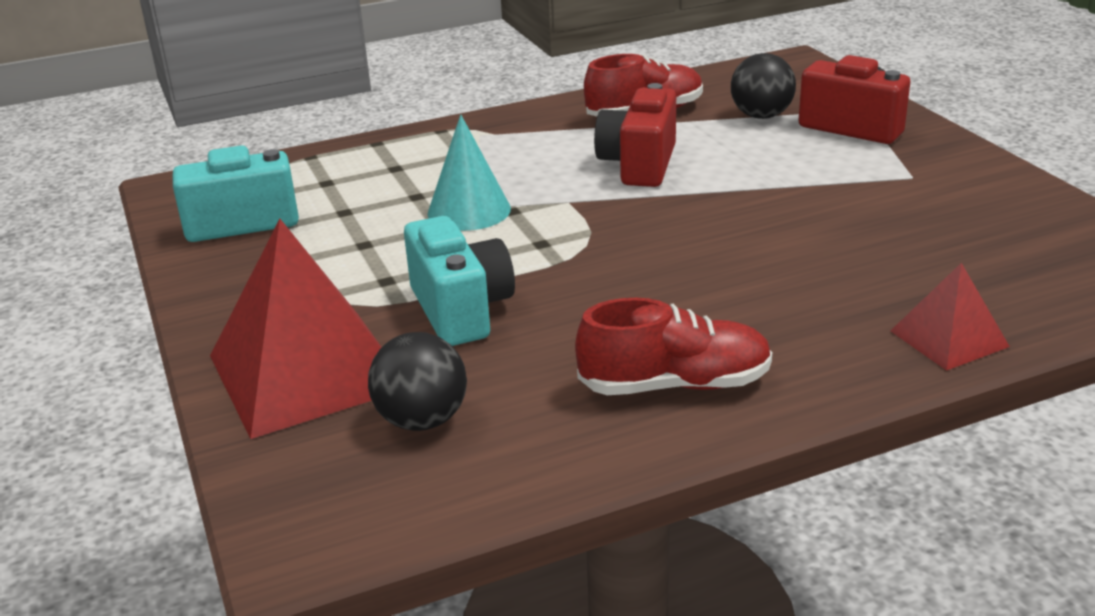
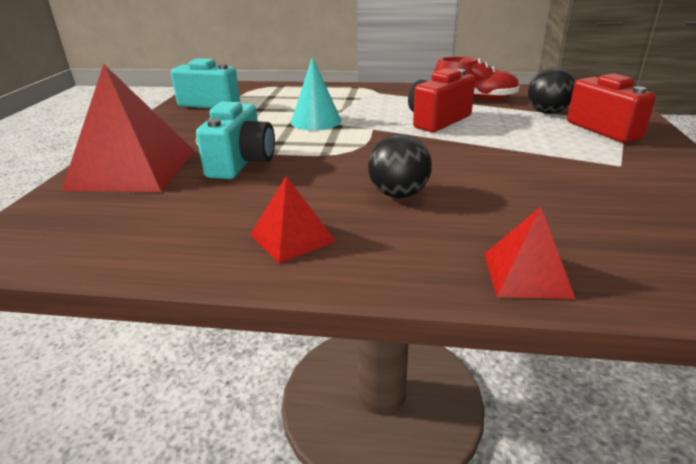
camera: 30 degrees right, 0 degrees up
black ball [368,332,467,431] -> black ball moved to [368,134,432,198]
red shoe [575,298,772,395] -> red pyramid [250,176,336,263]

